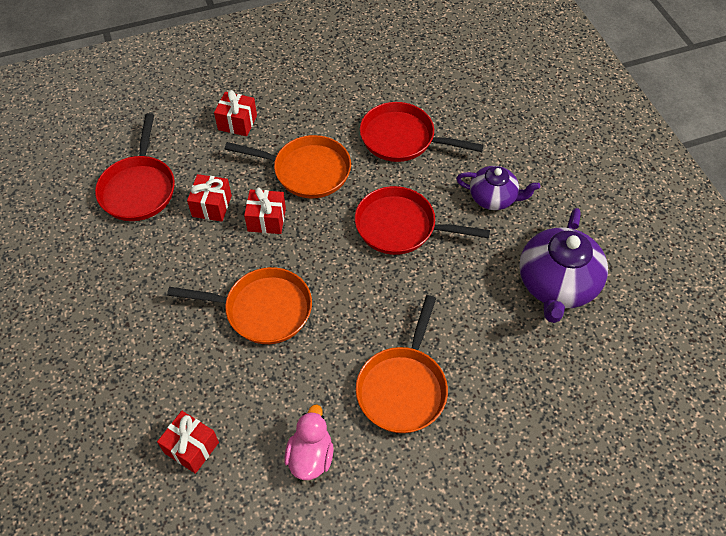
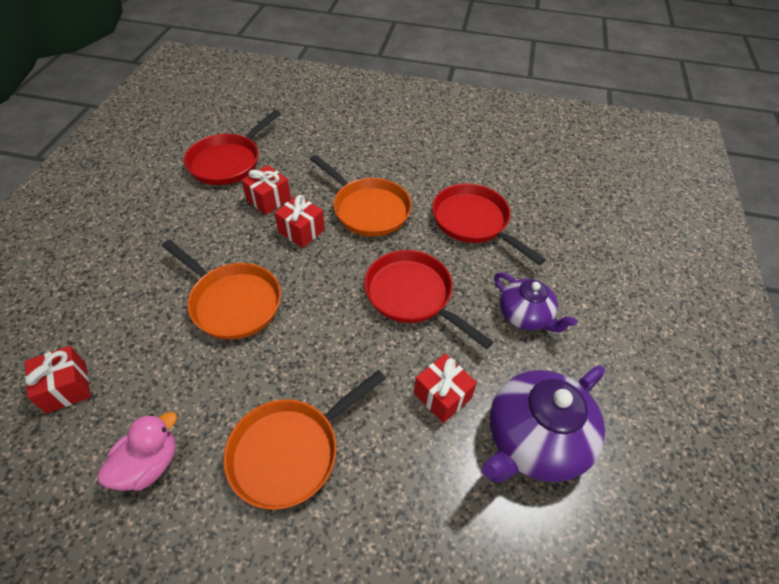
camera: 30 degrees right, 5 degrees down
red gift [214,90,257,136] -> red gift moved to [414,354,477,423]

